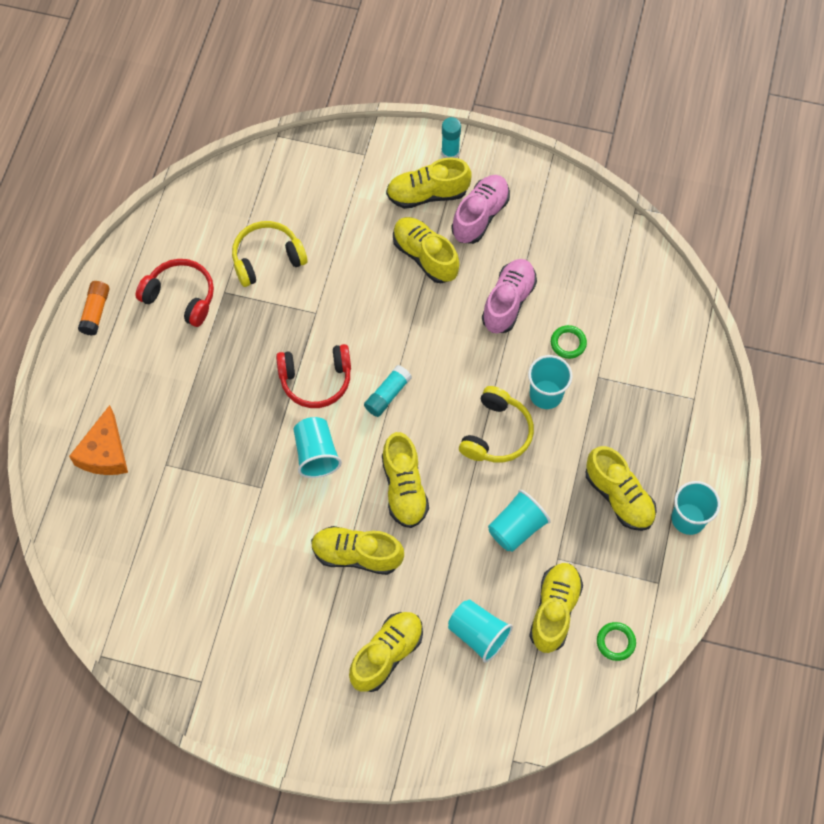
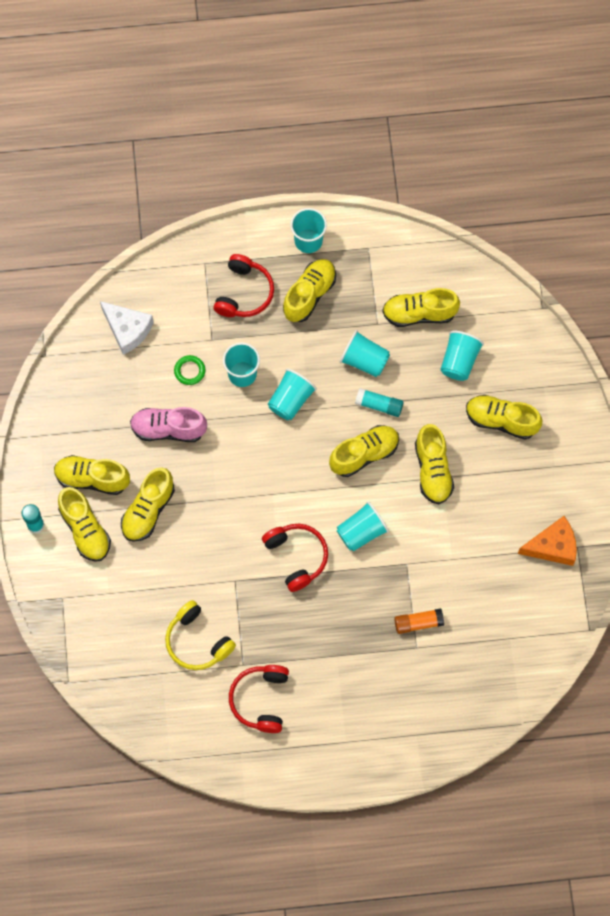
camera: 110 degrees left, 5 degrees up
orange cheese [69,405,128,475] -> orange cheese moved to [518,516,577,566]
orange glue stick [78,281,110,336] -> orange glue stick moved to [394,608,444,634]
turquoise glue stick [364,365,412,417] -> turquoise glue stick moved to [355,388,404,417]
pink shoe [451,175,510,244] -> yellow shoe [54,455,130,495]
yellow headphones [459,386,534,463] -> turquoise cup [268,369,317,420]
green ring [597,622,636,661] -> none
none -> white cheese [100,301,154,355]
none -> red headphones [213,254,274,317]

